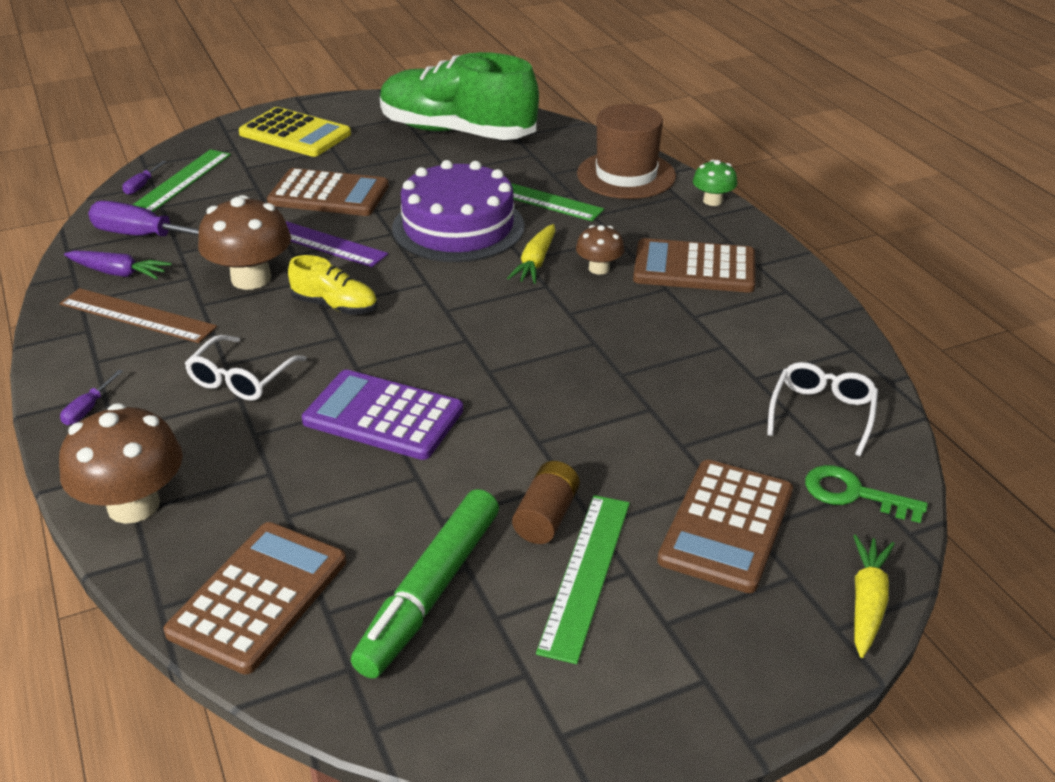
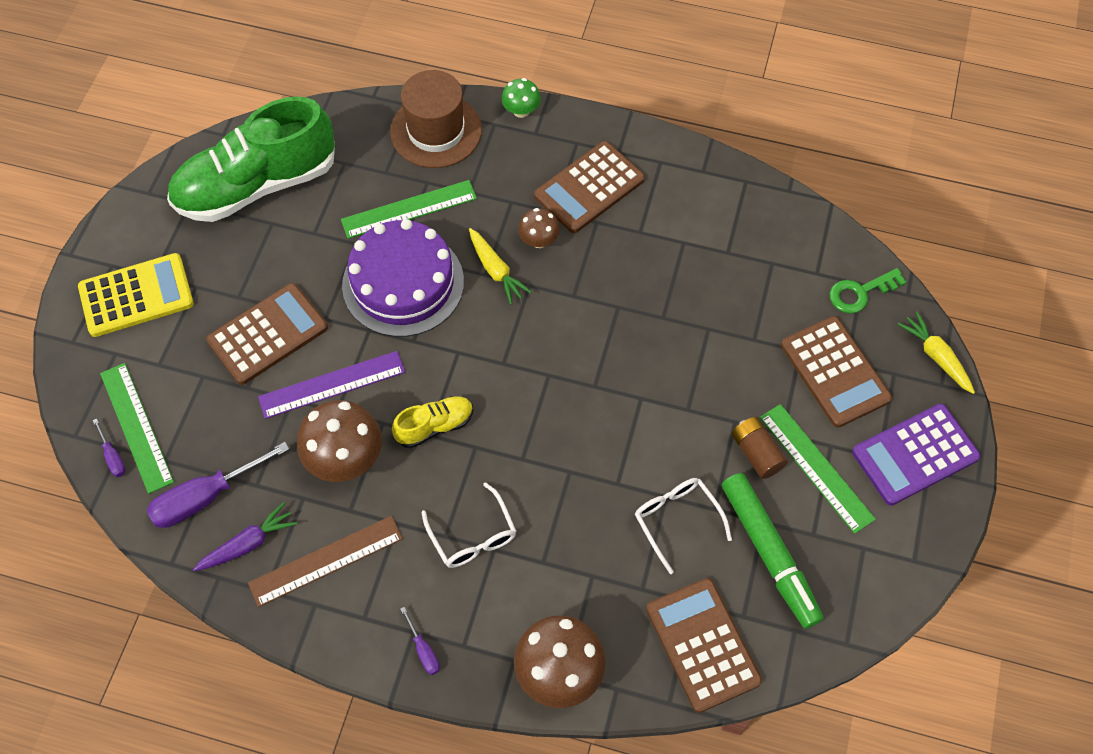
camera: 50 degrees left, 25 degrees up
purple calculator [302,370,463,460] -> purple calculator moved to [852,404,981,506]
white glasses [767,362,878,456] -> white glasses moved to [635,478,732,574]

